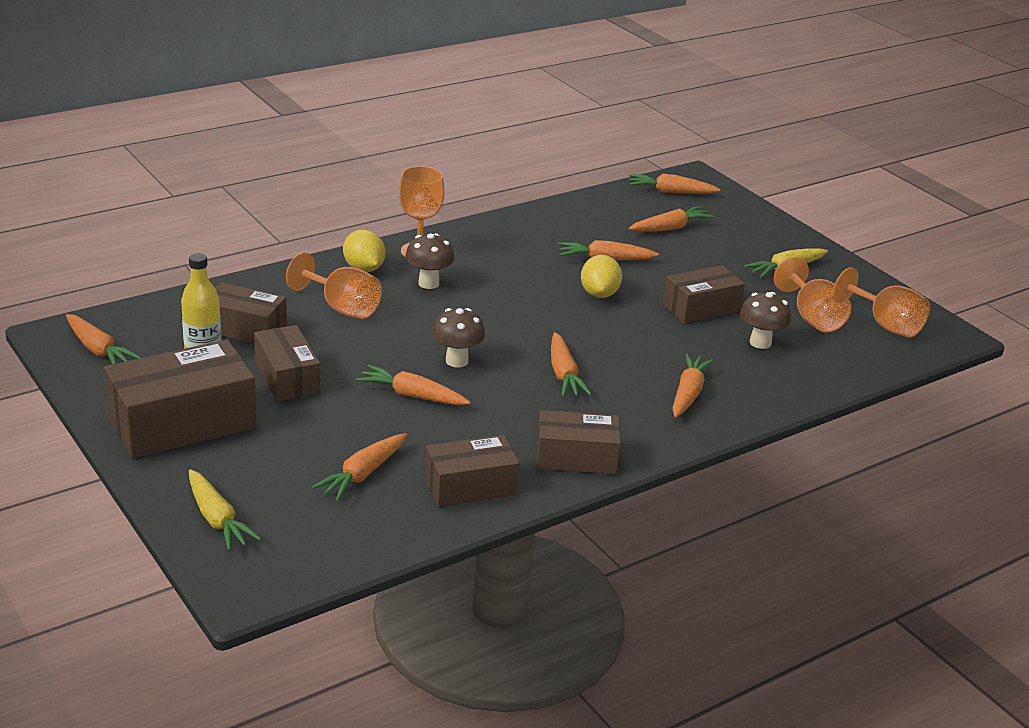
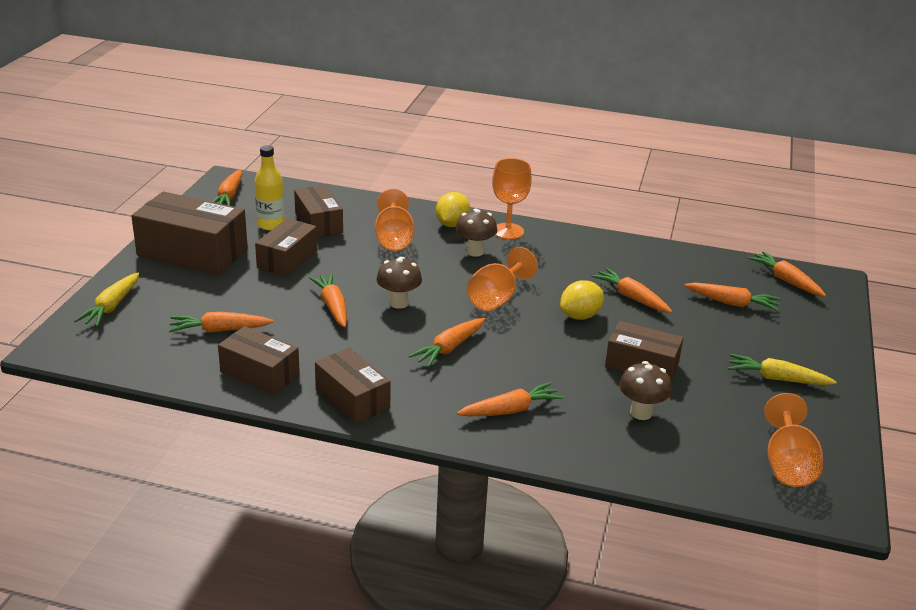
camera: 50 degrees right, 0 degrees up
orange goblet [774,257,851,332] -> orange goblet moved to [467,247,538,311]

